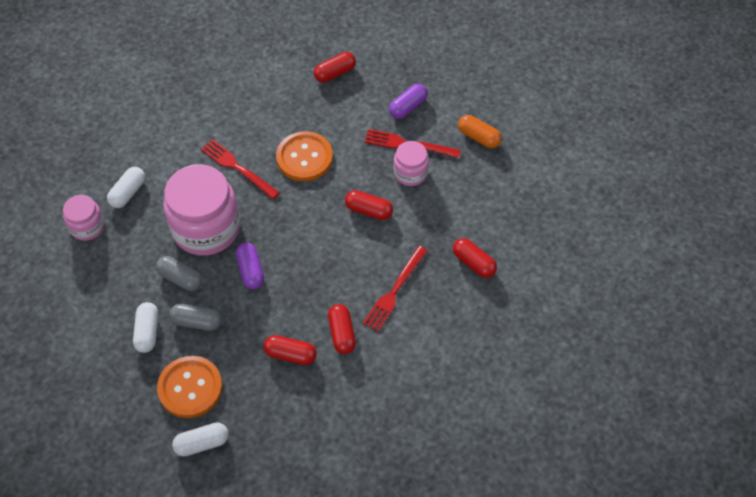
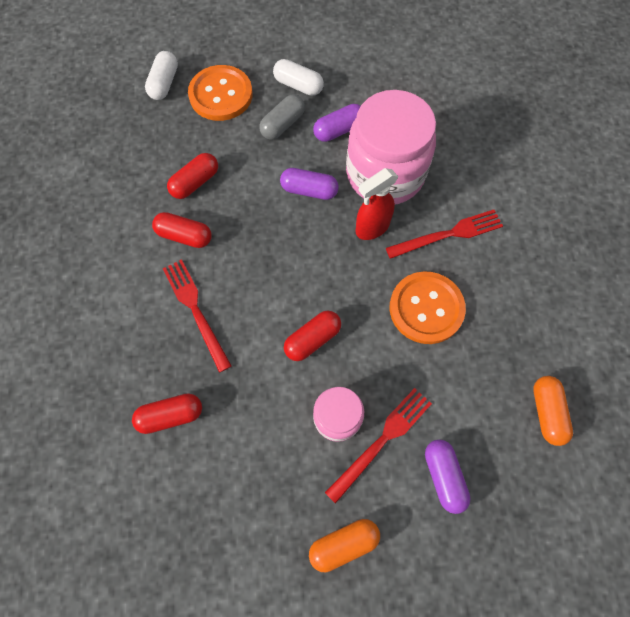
camera: 120 degrees right, 10 degrees up
pink jar [63,195,105,241] -> none
white capsule [107,167,145,208] -> none
grey capsule [156,256,202,291] -> purple capsule [313,104,361,142]
red capsule [314,52,356,83] -> orange capsule [533,376,573,446]
none -> red spray bottle [355,168,398,240]

